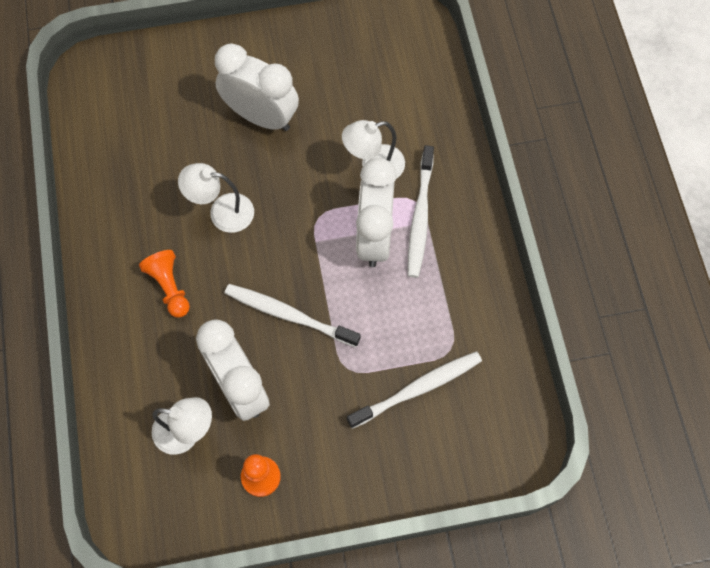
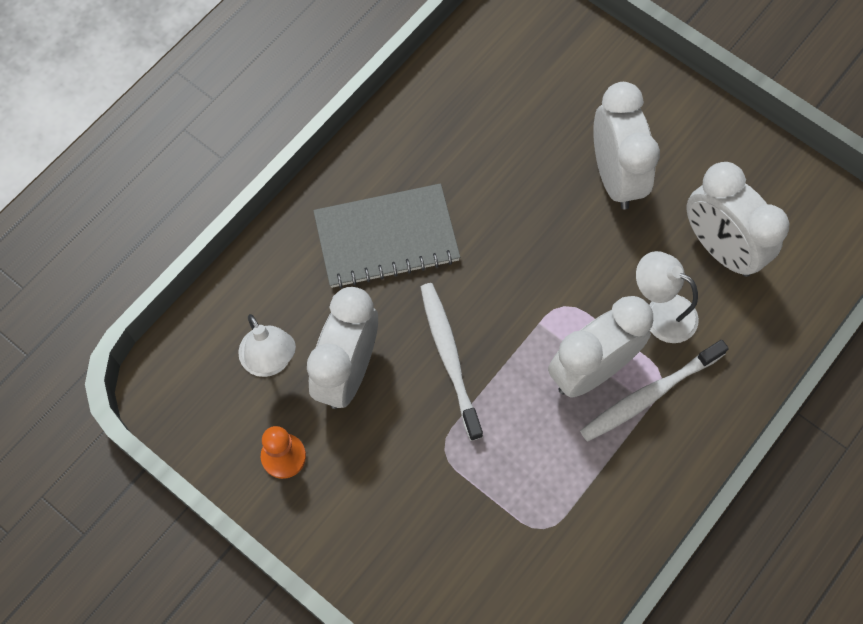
camera: 50 degrees right, 0 degrees up
orange pawn [139,250,190,318] -> grey notebook [313,183,460,288]
white lamp [178,163,254,233] -> none
white toothbrush [347,351,482,429] -> none
none -> white clock [687,162,789,277]

